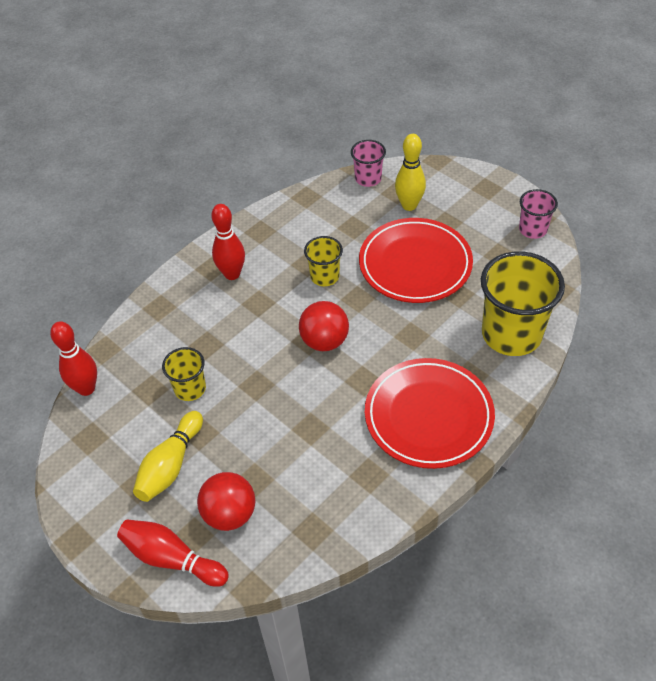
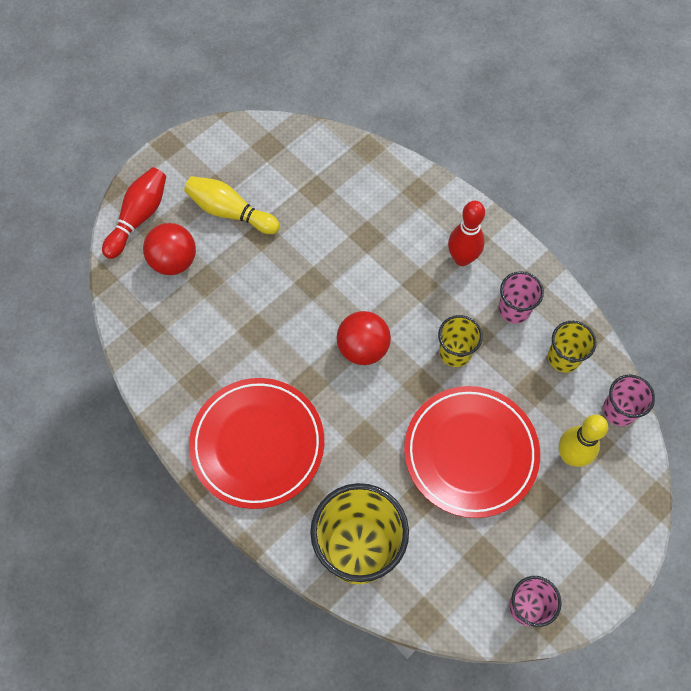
camera: 90 degrees right, 15 degrees up
red bowling pin [50,321,97,396] -> none
yellow cup [162,347,206,401] -> yellow cup moved to [548,321,596,373]
none -> pink cup [498,272,544,324]

